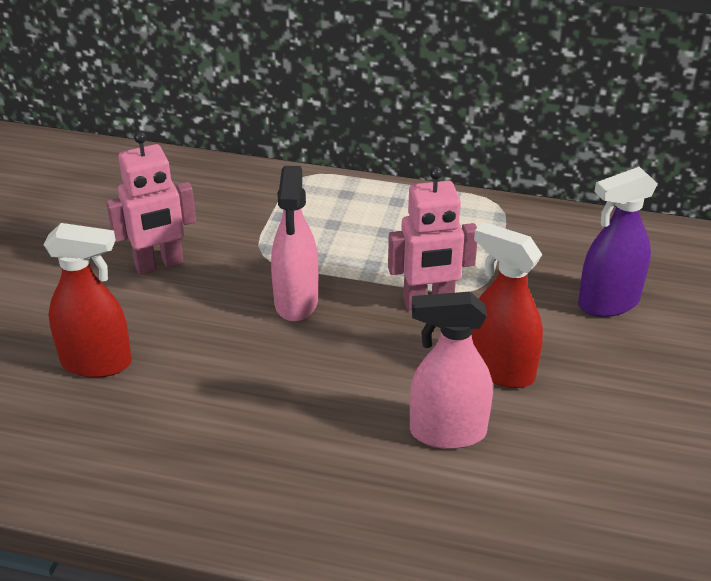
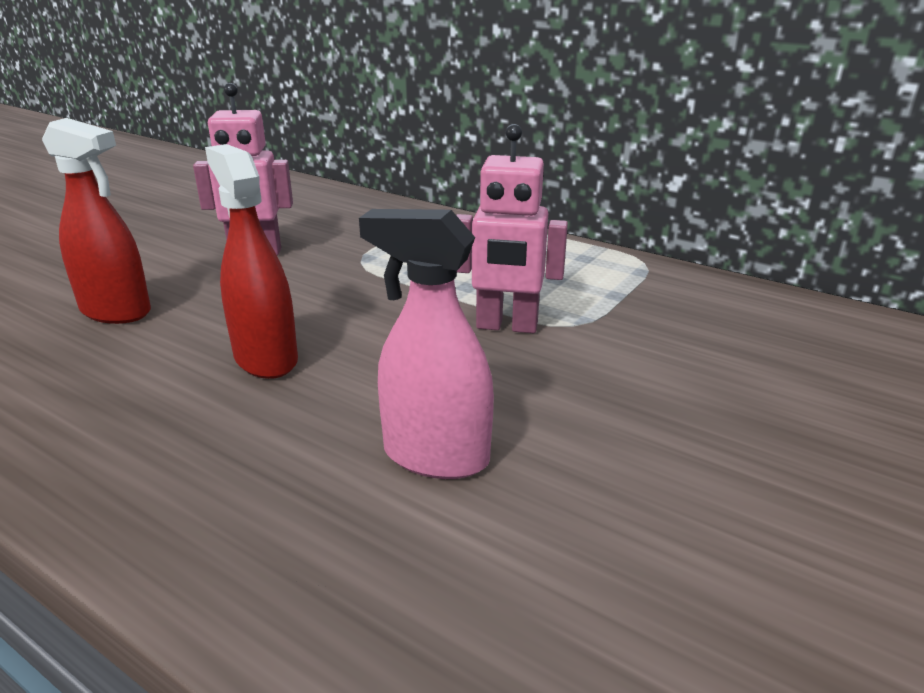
camera: 20 degrees right, 10 degrees down
pink spray bottle [271,166,318,322] -> none
red spray bottle [472,222,543,388] -> red spray bottle moved to [205,144,298,379]
purple spray bottle [578,167,658,317] -> none

